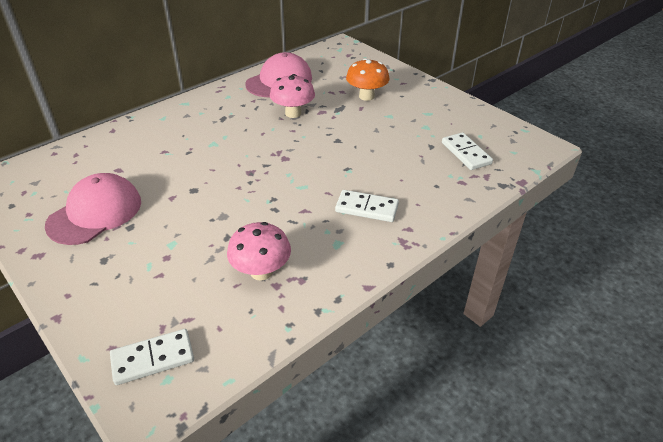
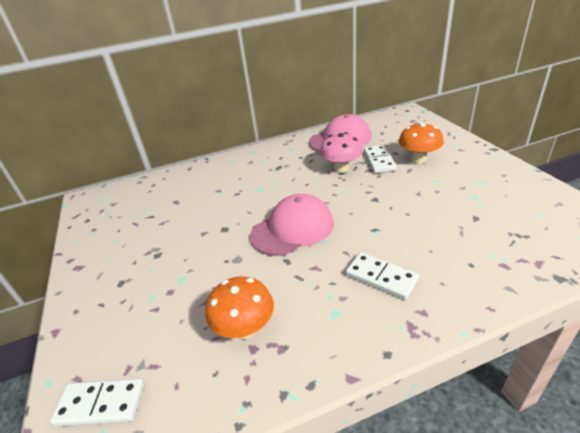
camera: 25 degrees right, 5 degrees down
pink cap [45,173,141,245] -> pink cap moved to [250,194,334,256]
pink mushroom [227,222,291,281] -> orange mushroom [205,276,274,339]
white domino [442,132,493,170] -> white domino moved to [364,145,397,173]

